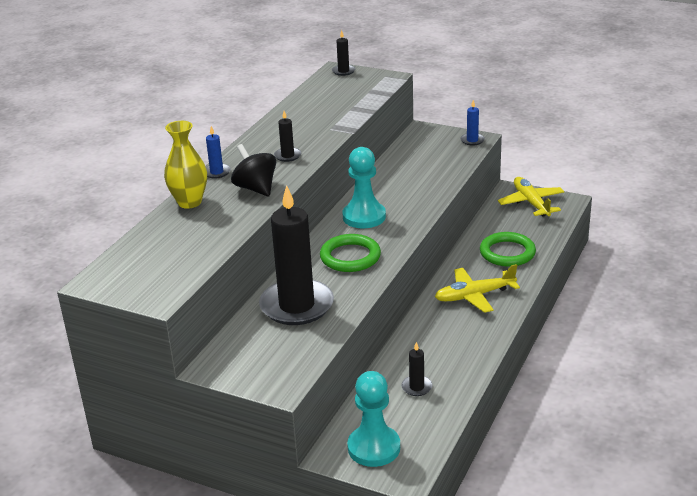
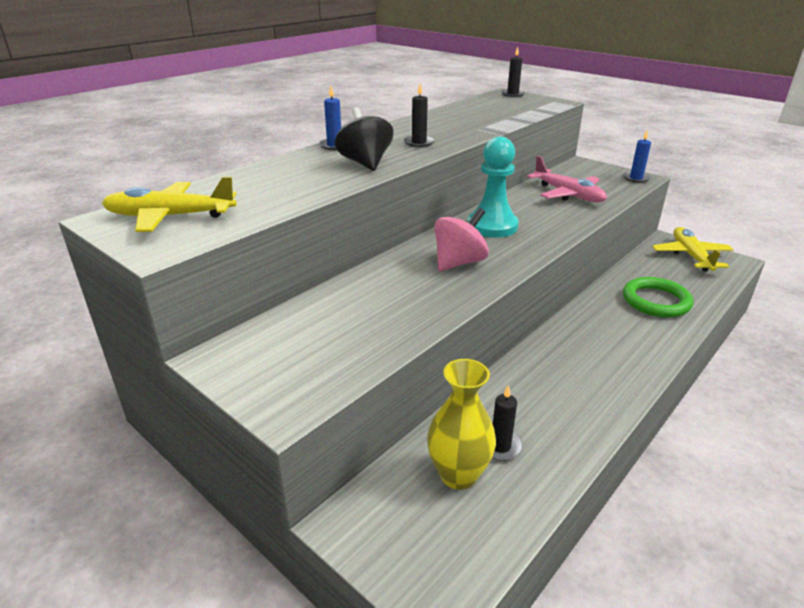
camera: 15 degrees right, 0 degrees up
yellow vase [164,121,207,209] -> yellow vase moved to [427,359,496,490]
black candle [259,185,334,325] -> none
green ring [320,234,381,272] -> pink spinning top [434,208,489,271]
turquoise pawn [347,371,400,467] -> none
yellow plane [435,264,520,313] -> yellow plane moved to [102,177,237,232]
none -> pink plane [527,156,607,203]

